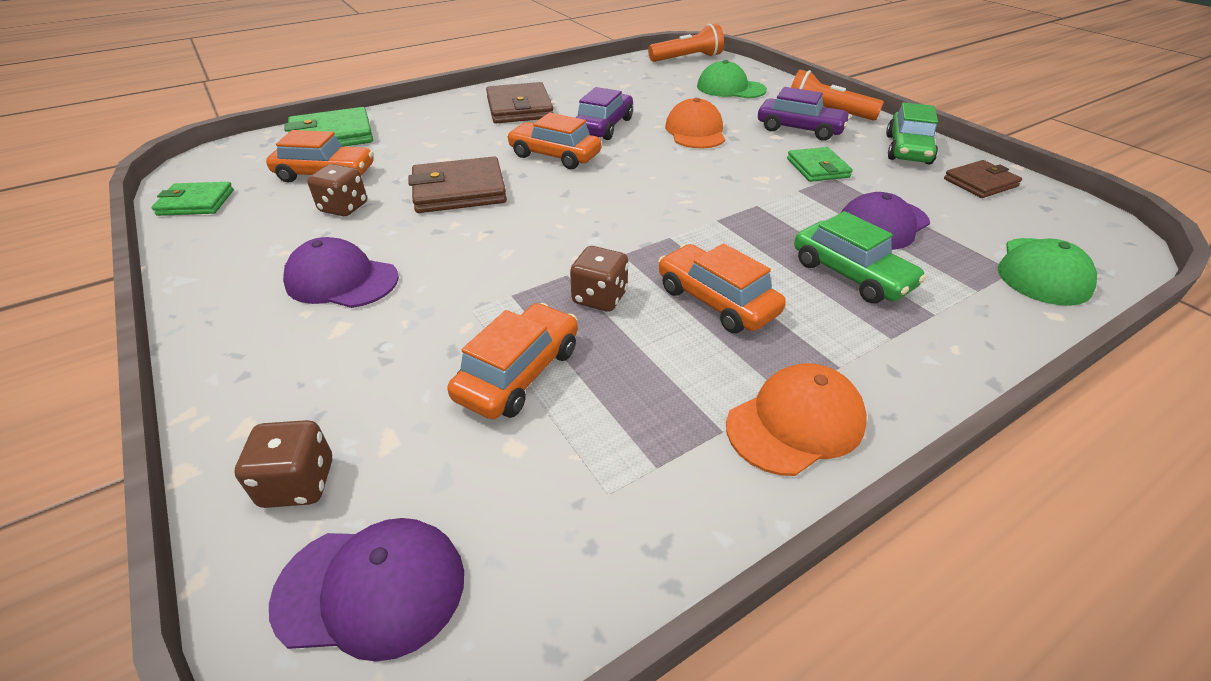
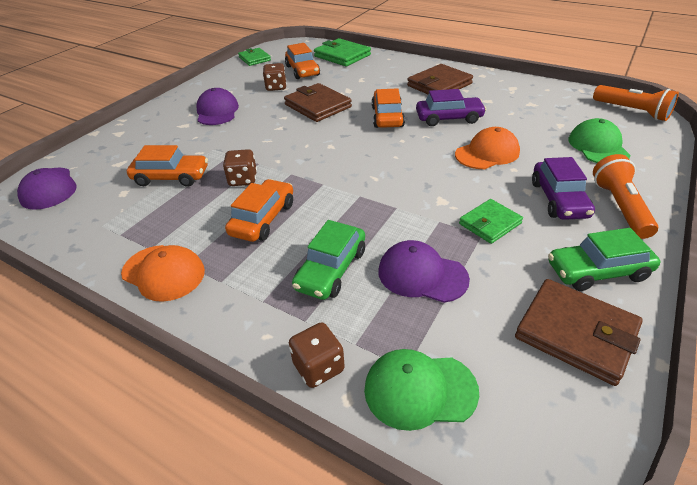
camera: 65 degrees right, 0 degrees up
brown dice [234,420,332,508] -> brown dice moved to [289,322,345,388]
brown wallet [944,160,1022,198] -> brown wallet [515,279,643,386], size x1.57

